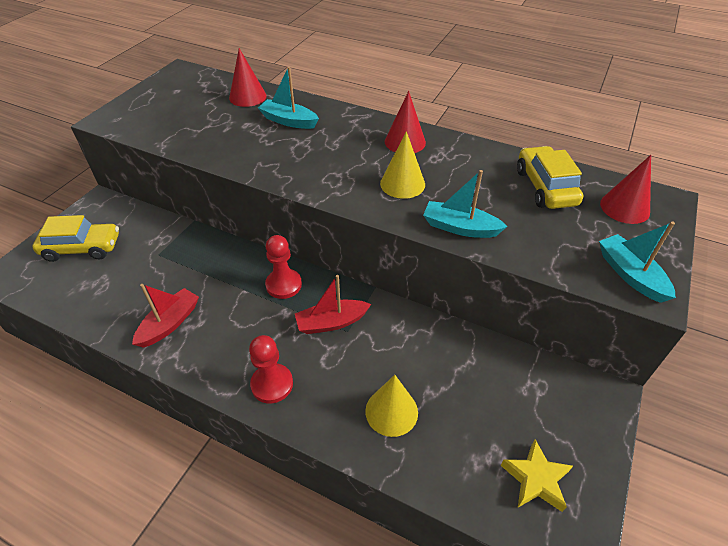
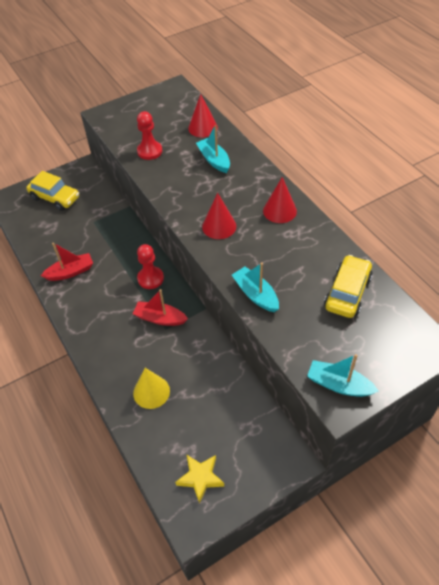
camera: 35 degrees right, 5 degrees up
red pawn [249,335,293,403] -> red pawn moved to [137,111,162,160]
yellow cone [380,131,425,199] -> none
turquoise boat [599,221,676,303] -> turquoise boat turned 75 degrees counterclockwise [307,354,379,397]
red cone [600,155,651,224] -> red cone moved to [202,193,236,239]

